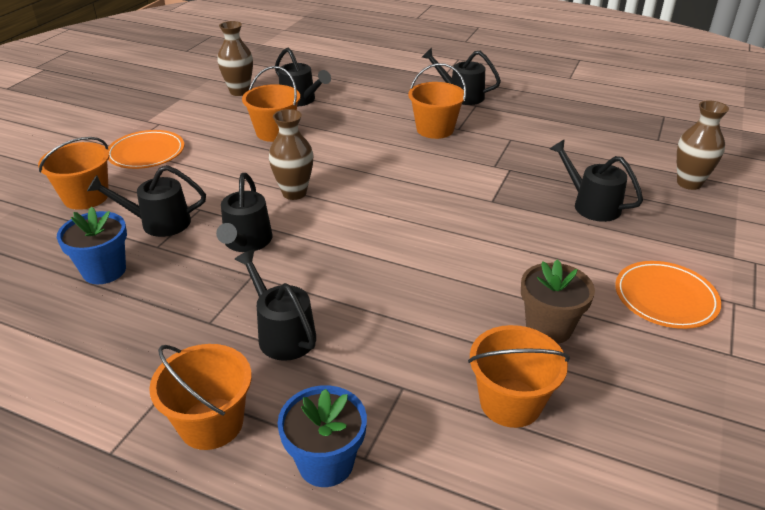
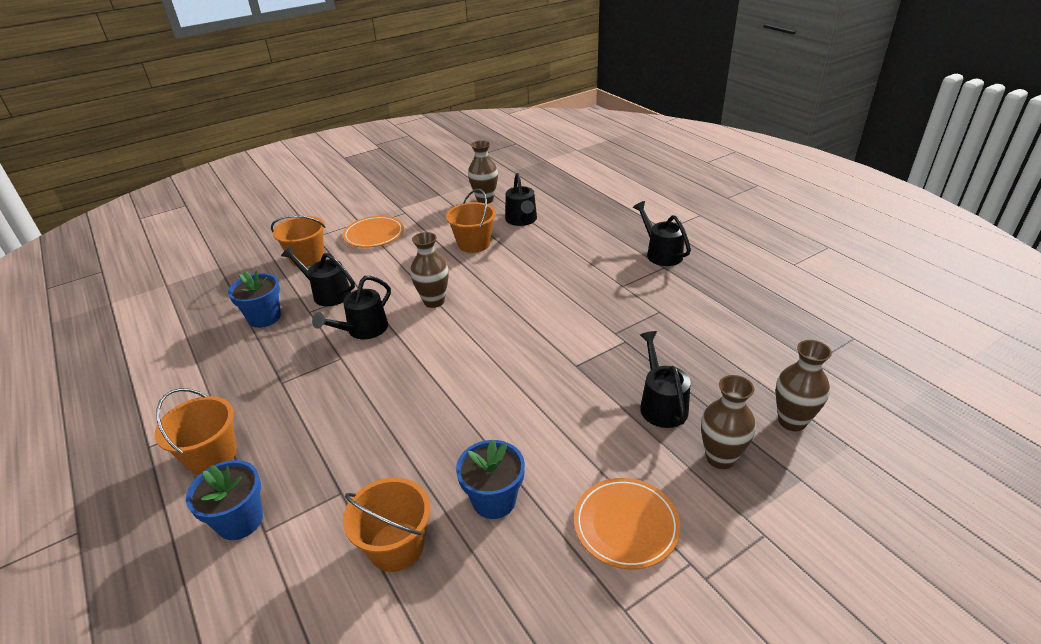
camera: 35 degrees right, 0 degrees up
black watering can [235,249,316,361] -> none
orange bucket [408,63,466,139] -> none
brown flower pot [521,259,595,344] -> blue flower pot [456,439,525,519]
none -> brown vase [701,375,756,469]

